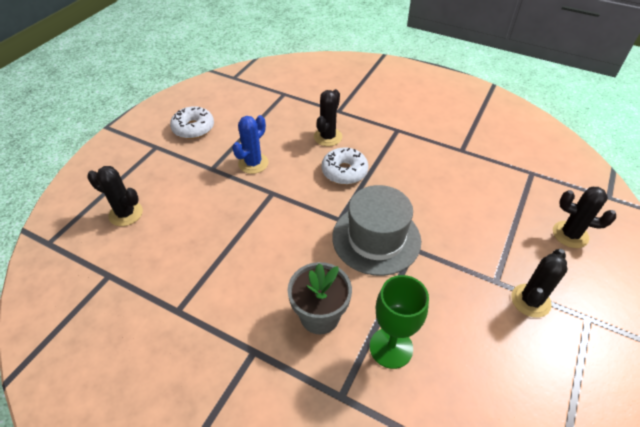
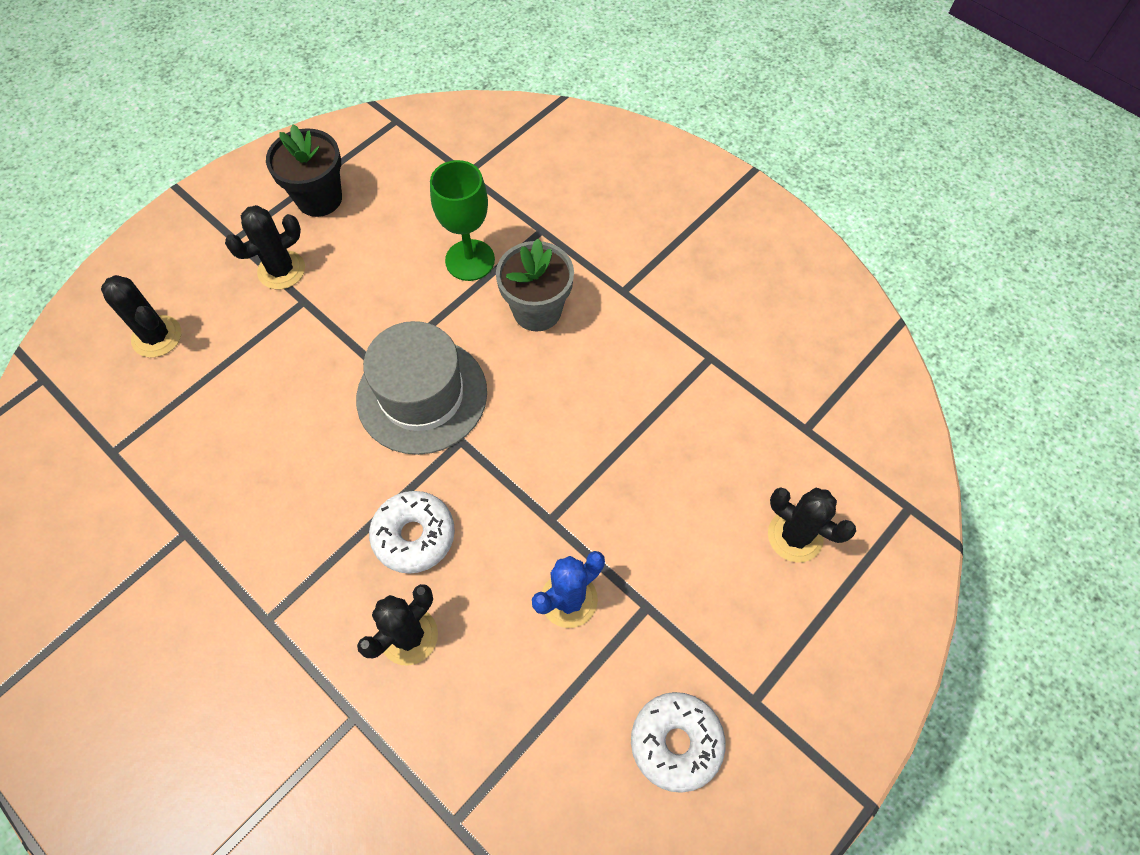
camera: 165 degrees left, 15 degrees up
none -> black flower pot [266,125,342,217]

